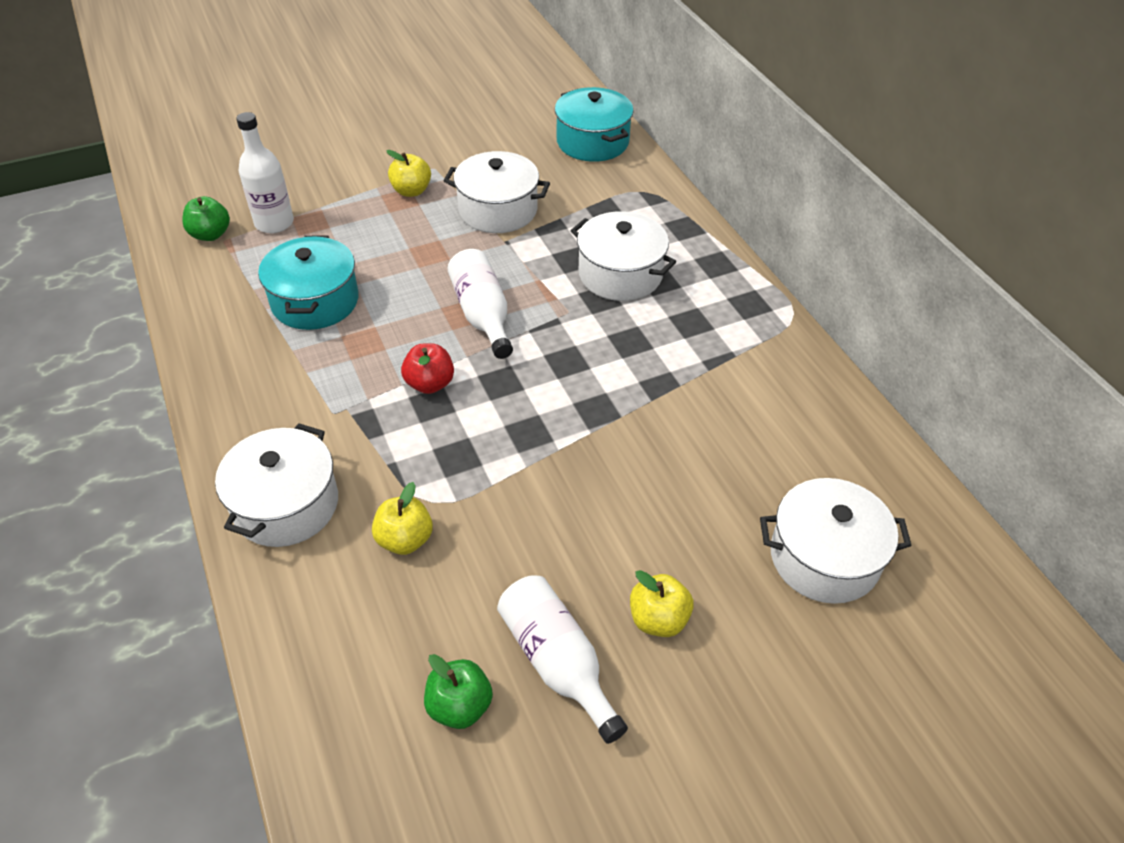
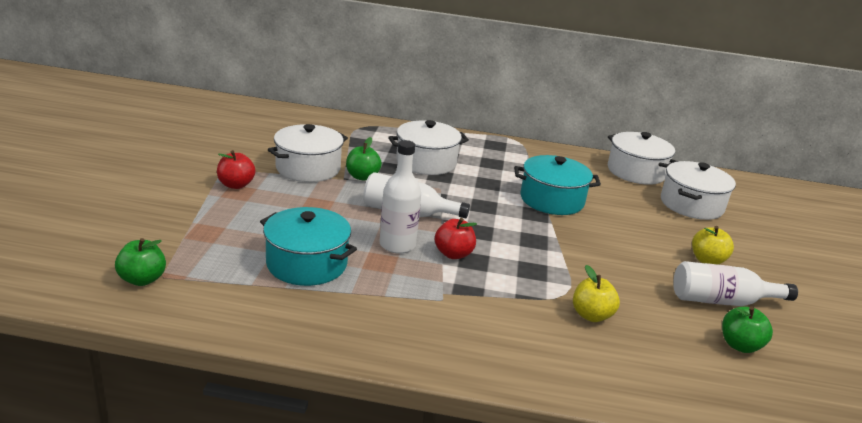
camera: 60 degrees left, 20 degrees down
white pot [215,423,338,547] -> white pot moved to [608,132,678,185]
white bottle [236,112,294,233] -> white bottle moved to [379,140,421,254]
yellow apple [386,150,431,197] -> red apple [217,150,256,189]
turquoise pot [555,87,634,162] -> turquoise pot moved to [514,155,601,215]
none -> green apple [346,137,382,181]

